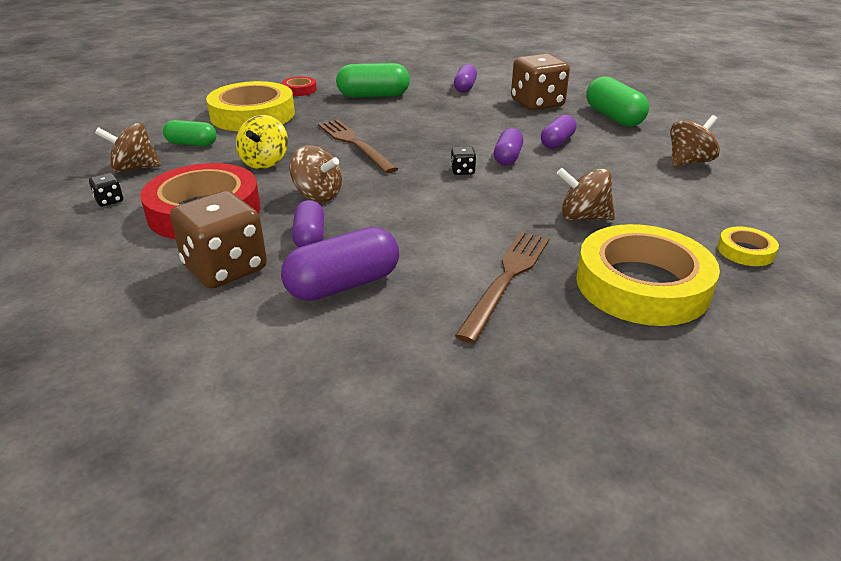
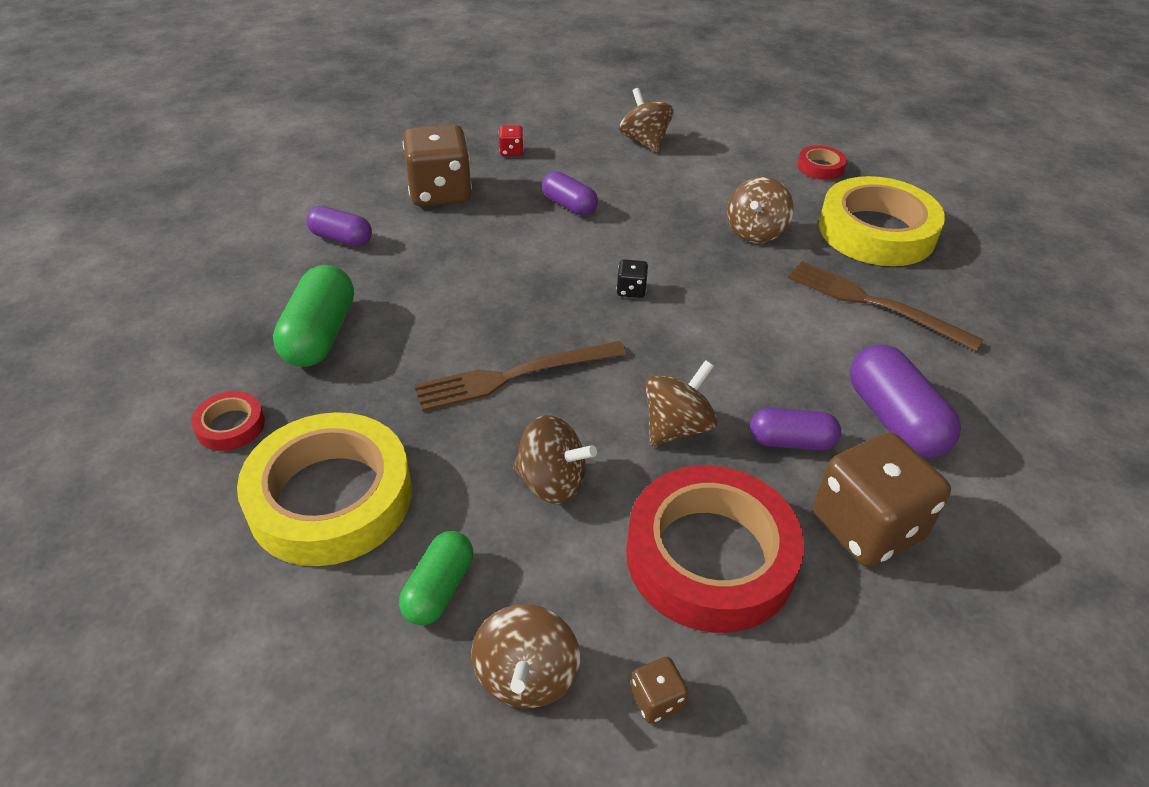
camera: 80 degrees left, 10 degrees up
black dice [89,173,123,207] -> brown dice [630,657,688,724]
yellow spinning top [236,115,288,169] -> brown spinning top [513,415,597,505]
purple capsule [494,128,523,165] -> none
green capsule [586,76,649,127] -> red dice [499,125,524,156]
yellow tape [717,226,779,266] -> red tape [797,145,847,180]

